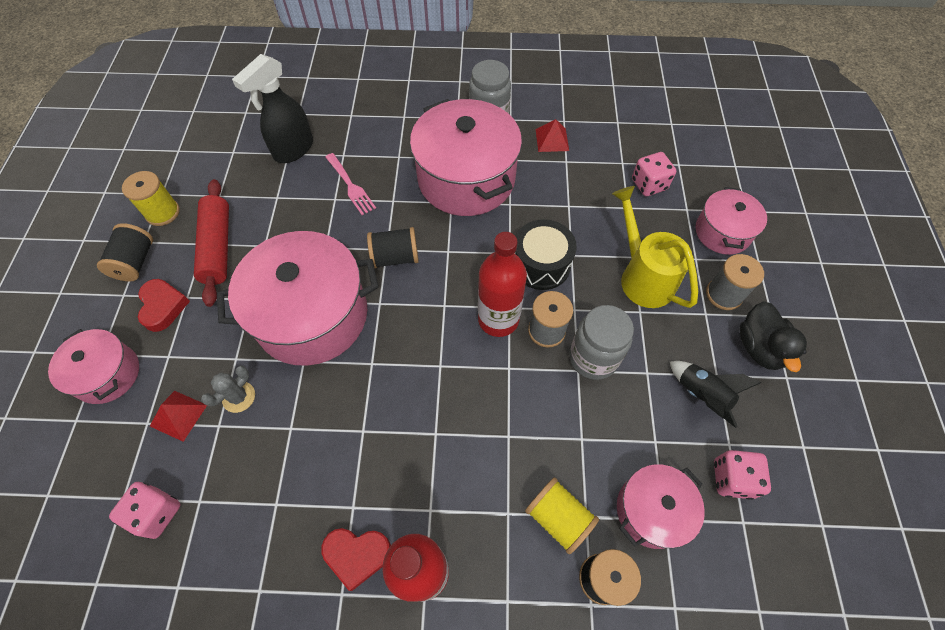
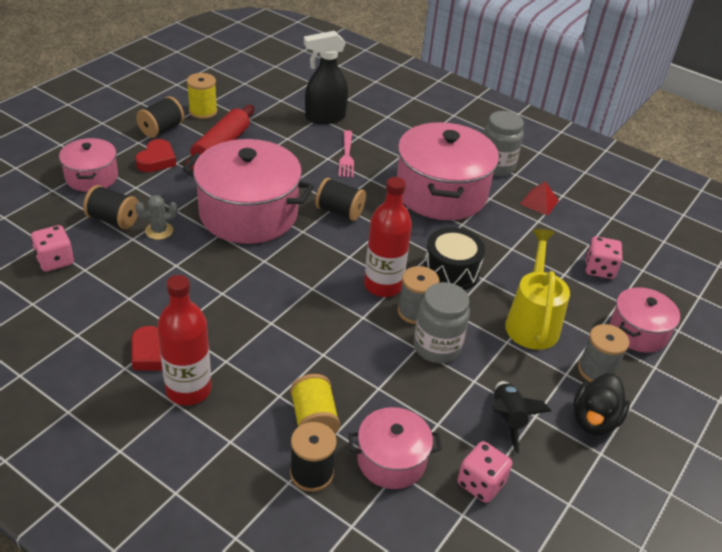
camera: 30 degrees right, 20 degrees down
red pyramid [150,391,207,442] -> black spool [83,185,138,229]

